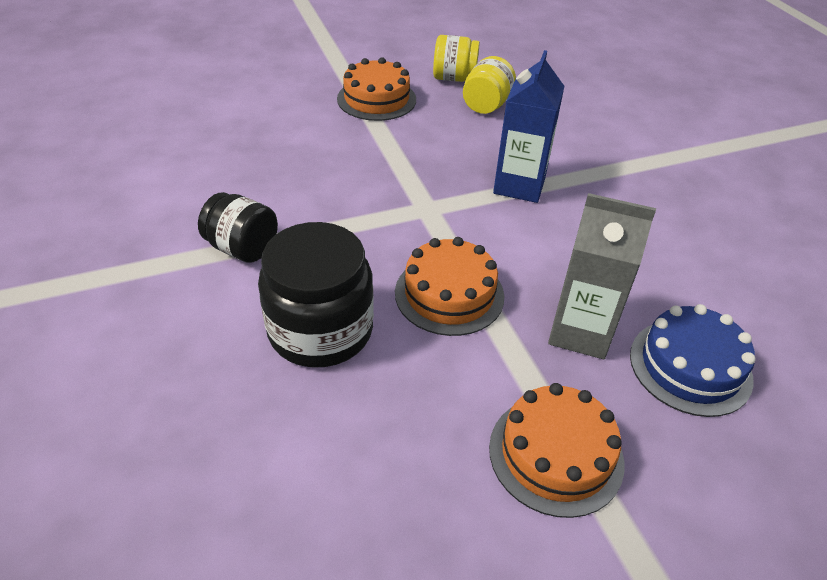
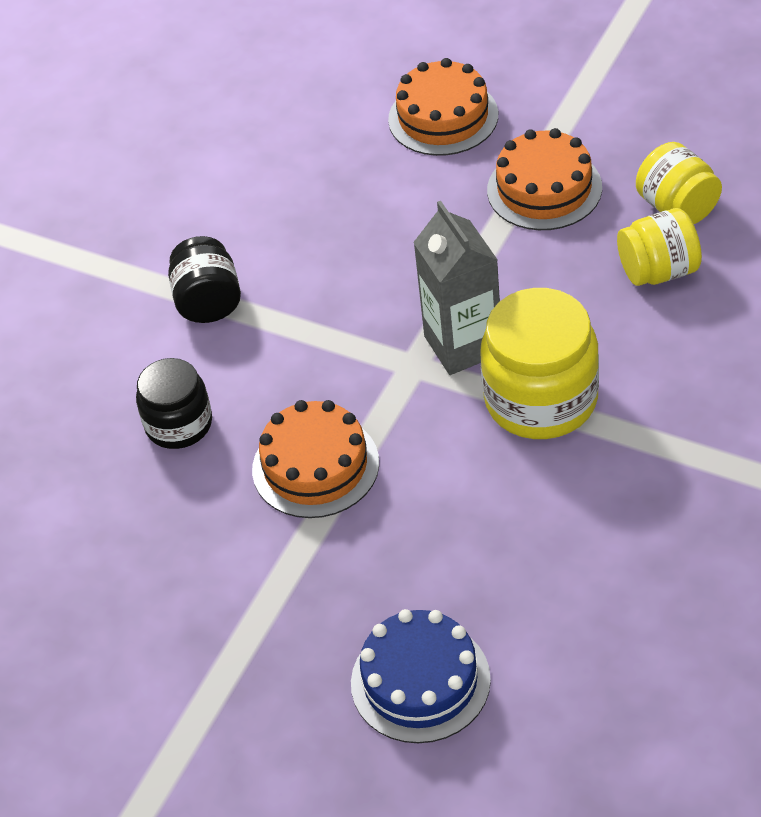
camera: 55 degrees right, 5 degrees up
black jar [258,222,374,367] -> black jar [136,358,212,449], size x0.61
orange cake [489,383,624,518] -> orange cake moved to [388,58,498,156]
blue carton [493,50,565,203] -> yellow jar [480,288,599,439]
grey carton [548,193,656,359] -> grey carton moved to [413,201,500,375]

